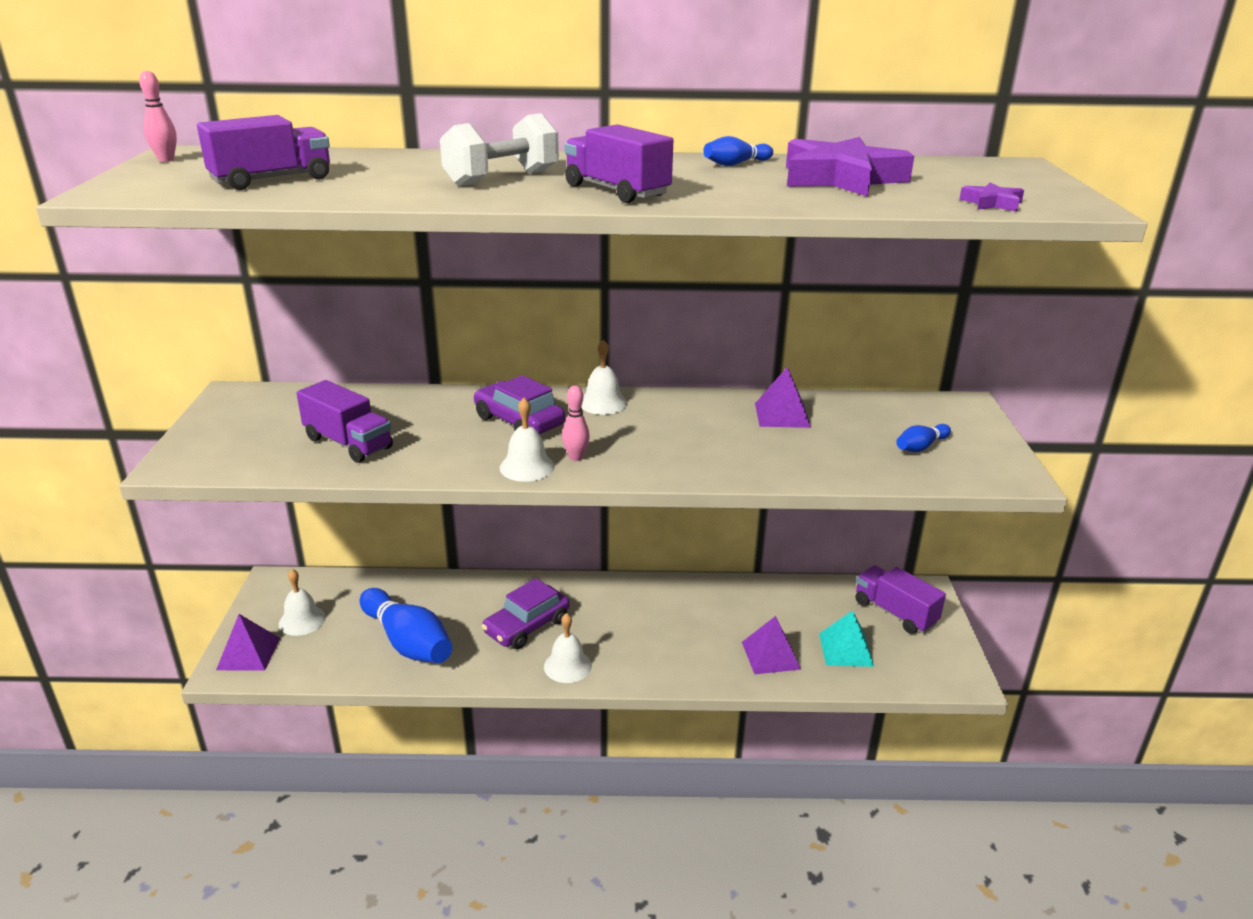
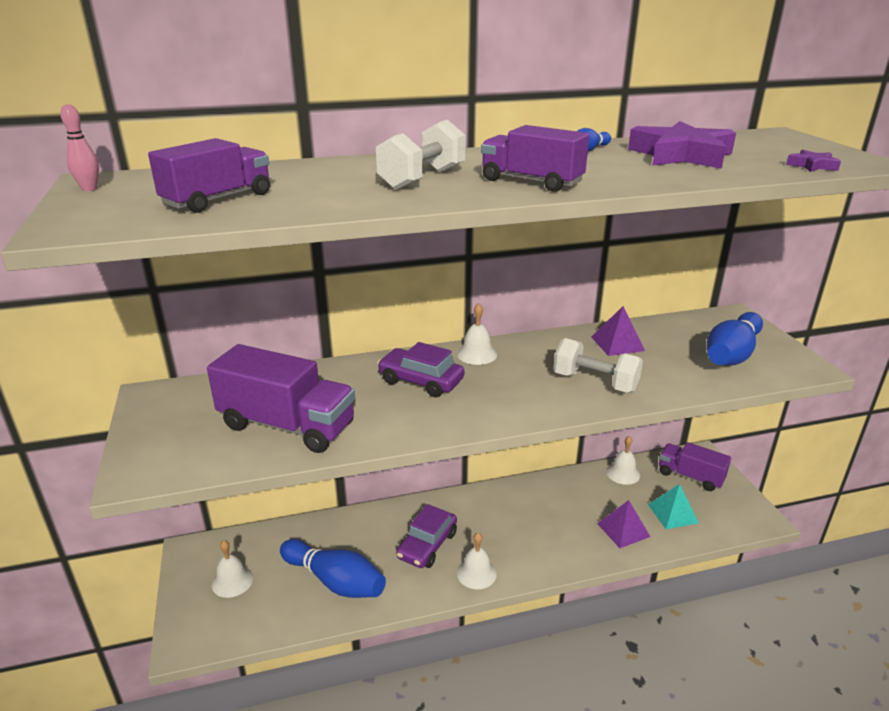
camera: 15 degrees left, 0 degrees up
purple pyramid [216,614,280,671] -> none
purple truck [297,380,393,463] -> purple truck [207,344,355,453], size x1.52
white bell [500,398,555,482] -> white bell moved to [606,436,640,485]
pink bowling pin [562,385,590,461] -> none
blue bowling pin [896,424,951,452] -> blue bowling pin [707,312,763,366], size x2.12
none -> white dumbbell [553,338,643,393]

